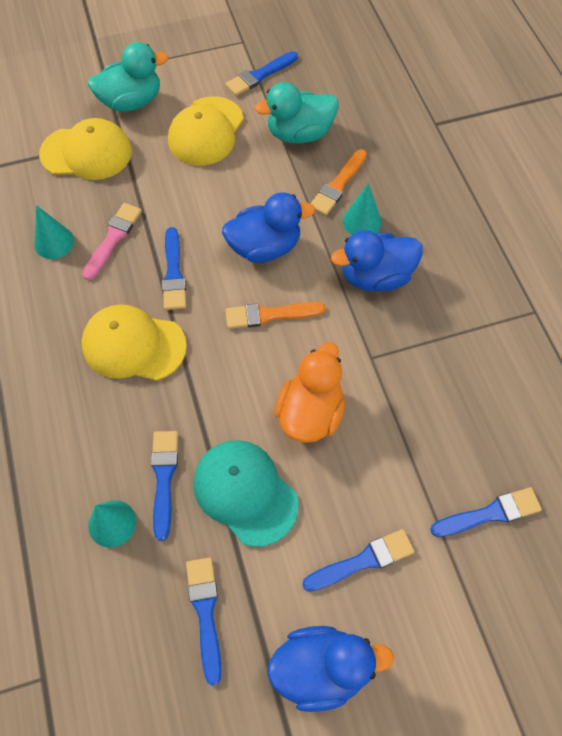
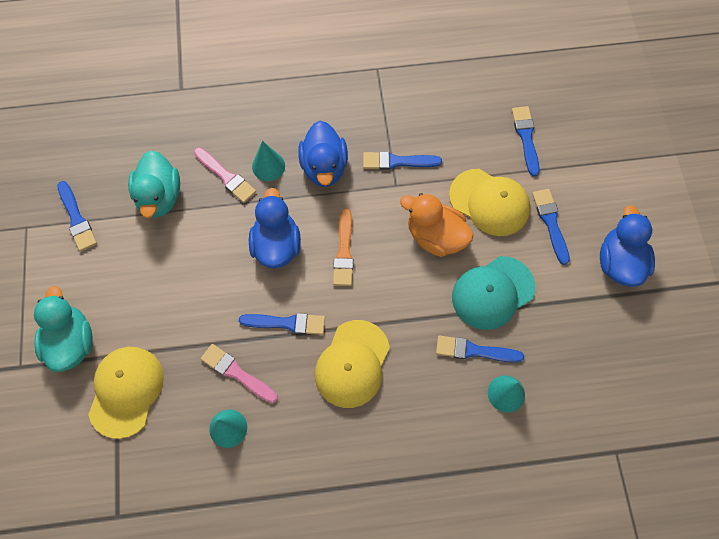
camera: 80 degrees left, 5 degrees up
yellow cap [168,96,244,166] -> yellow cap moved to [449,169,530,236]
blue brush [186,557,222,686] -> blue brush moved to [363,151,442,170]
orange brush [310,149,367,215] -> pink brush [194,147,256,203]

